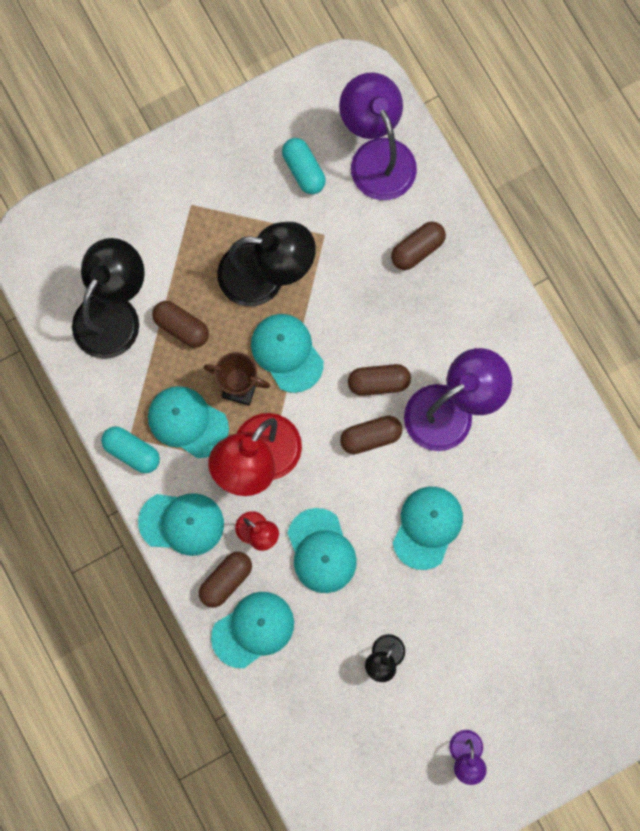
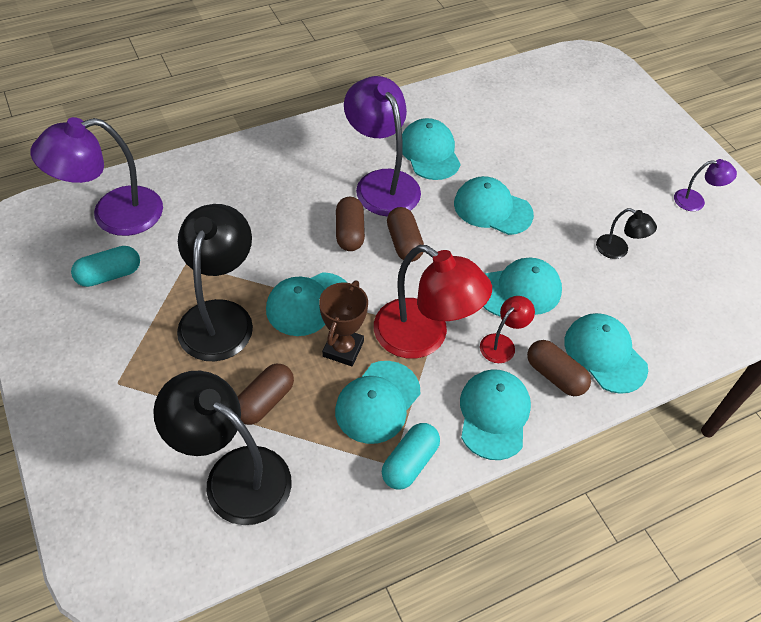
camera: 90 degrees left, 25 degrees down
brown capsule [391,222,446,270] -> none
none -> turquoise cap [402,118,461,180]

